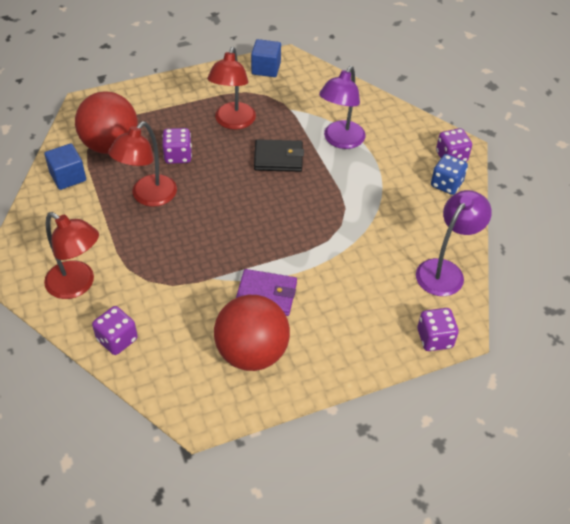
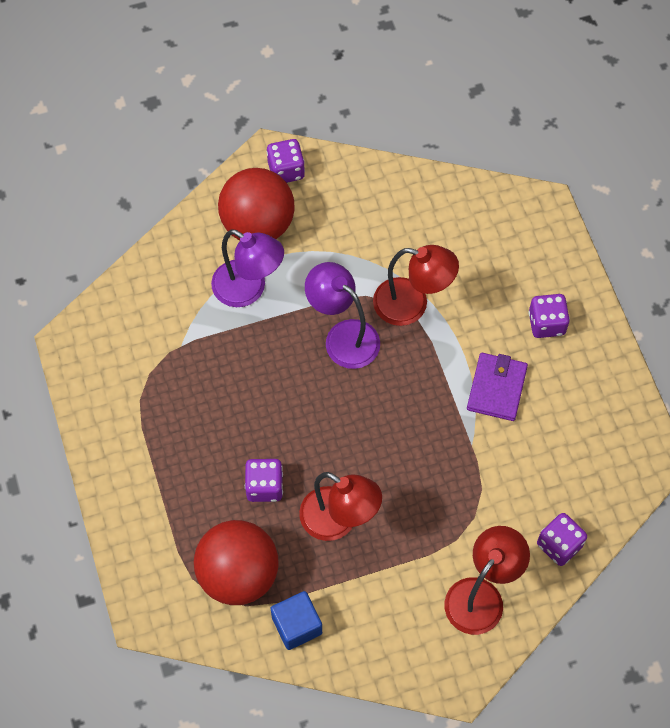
camera: 85 degrees left, 15 degrees up
red lamp [207,47,256,130] -> red lamp moved to [373,245,459,326]
red ball [214,295,290,371] -> red ball moved to [218,168,295,240]
blue cube [251,39,281,77] -> none
black wallet [254,139,304,172] -> none
purple lamp [416,190,492,296] -> purple lamp moved to [305,262,380,369]
purple dice [417,308,459,351] -> purple dice moved to [529,294,570,338]
blue dice [431,154,468,195] -> none

